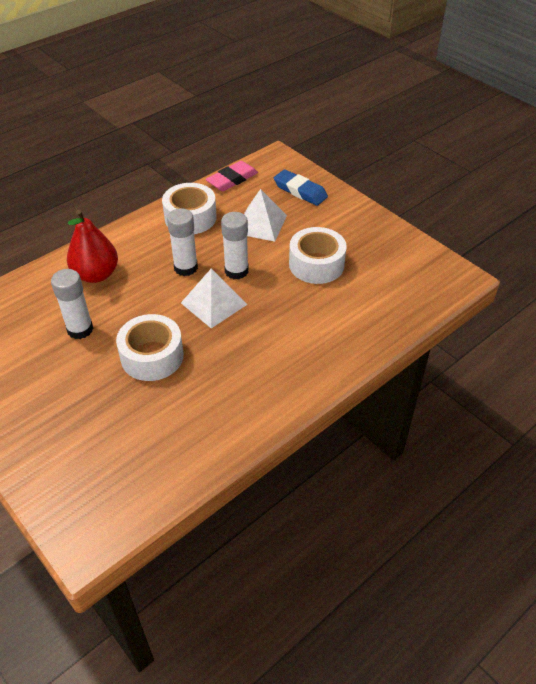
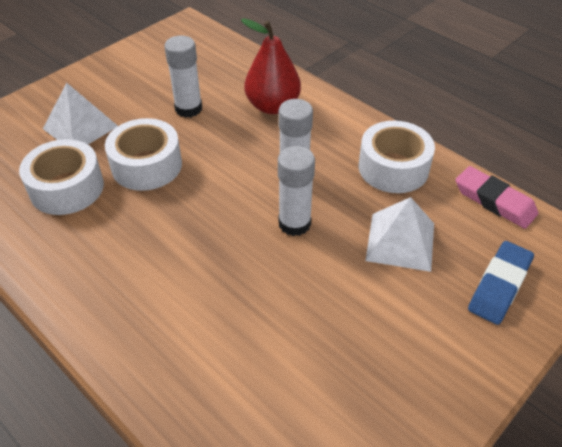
camera: 85 degrees right, 0 degrees up
white pyramid [181,269,247,328] -> white pyramid moved to [43,83,118,144]
white tape [289,227,347,284] -> white tape moved to [19,139,104,215]

